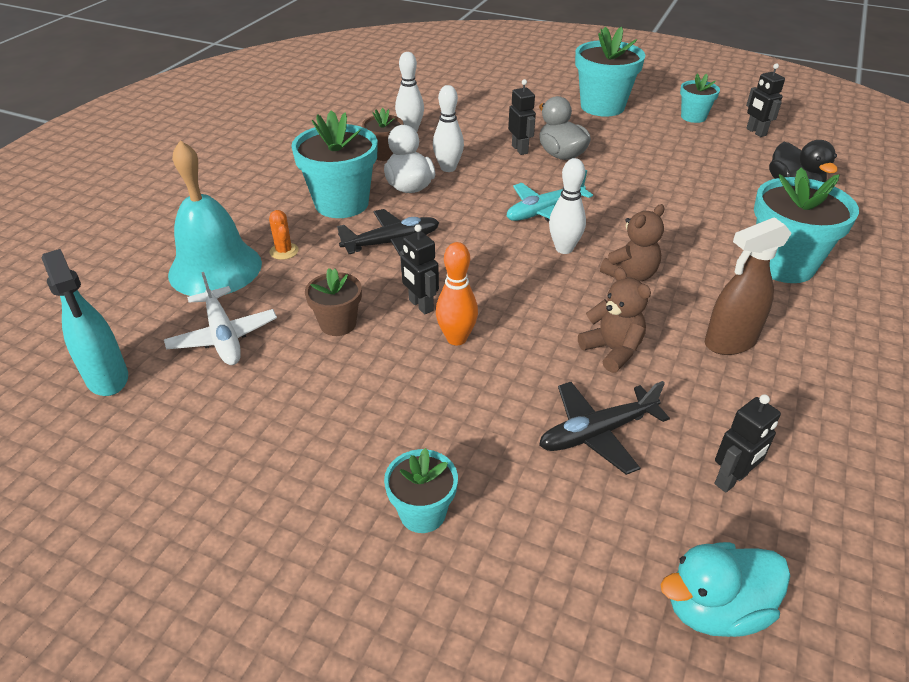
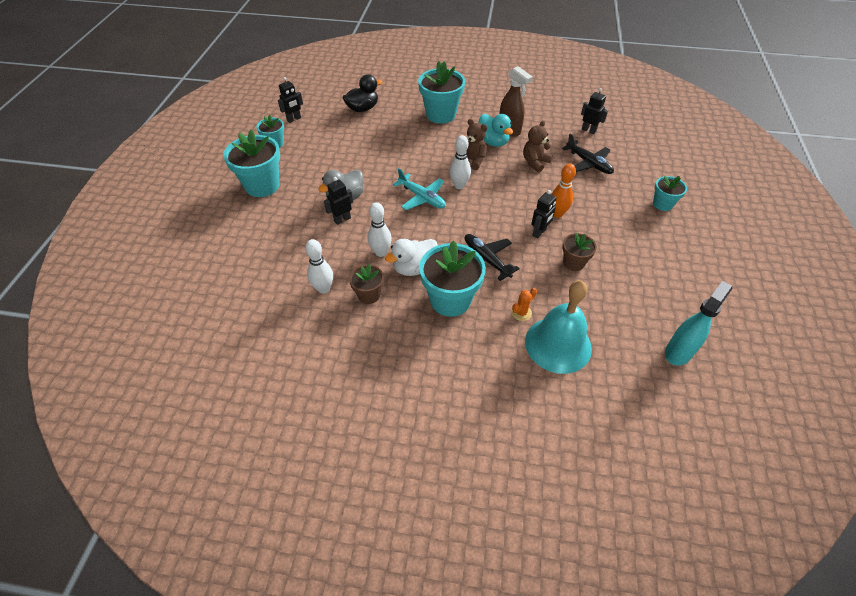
camera: 105 degrees left, 10 degrees up
white plane [164,272,277,365] -> none
turquoise duck [660,542,790,637] -> turquoise duck moved to [478,114,513,147]

